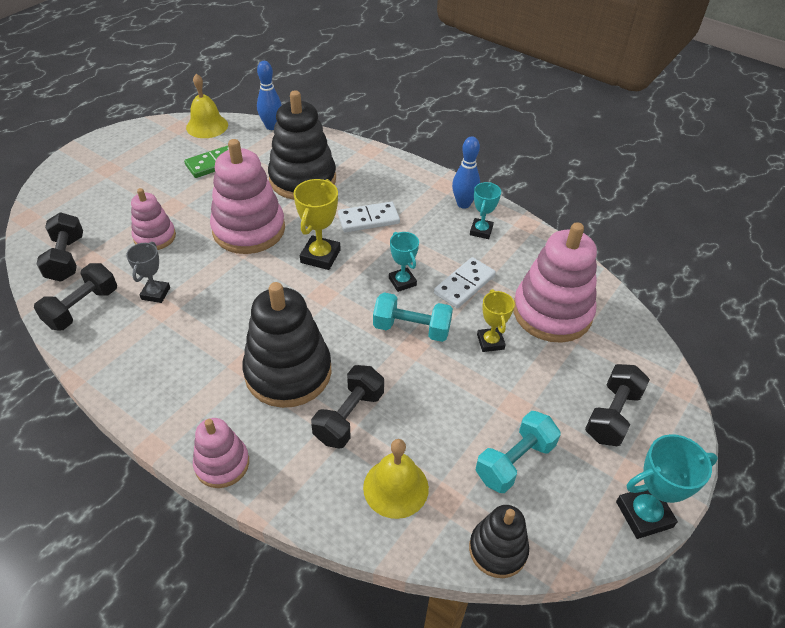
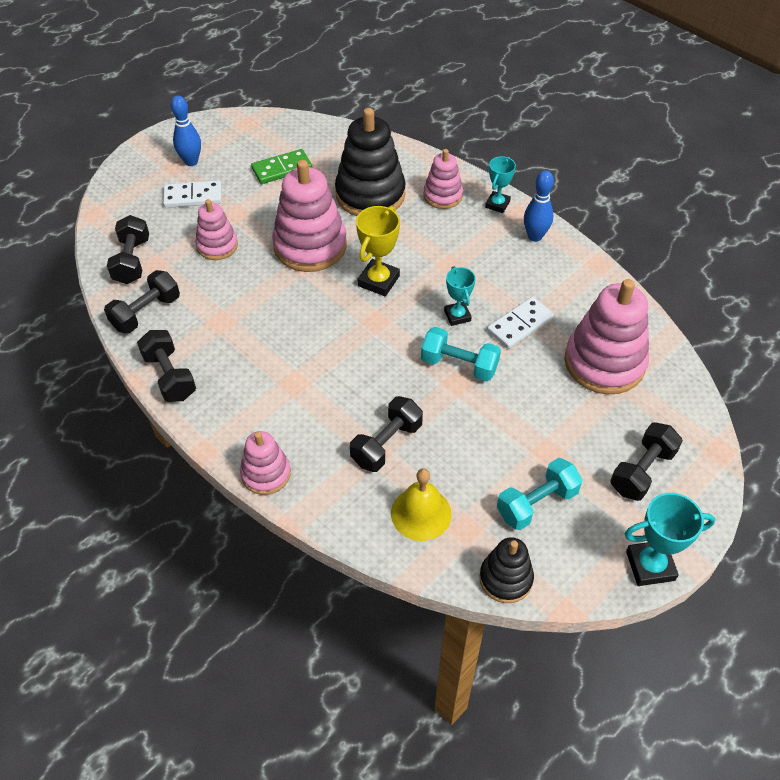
camera: 10 degrees right, 5 degrees up
grey trophy [126,242,170,303] -> none
yellow bell [186,74,228,138] -> none
black stacking toy [242,282,331,408] -> none
blue bowling pin [257,61,282,130] -> blue bowling pin moved to [171,95,201,166]
white domino [338,202,400,232] -> white domino moved to [163,180,222,208]
turquoise trophy [470,182,501,239] -> turquoise trophy moved to [485,156,516,213]
yellow trophy [477,289,515,352] -> none
none -> black dumbbell [137,330,196,402]
none -> pink stacking toy [424,149,463,209]

